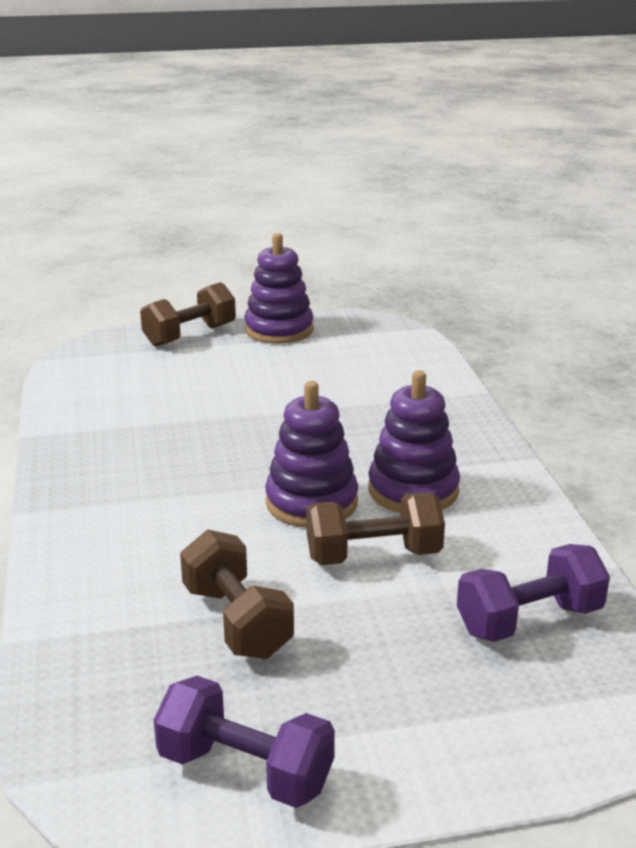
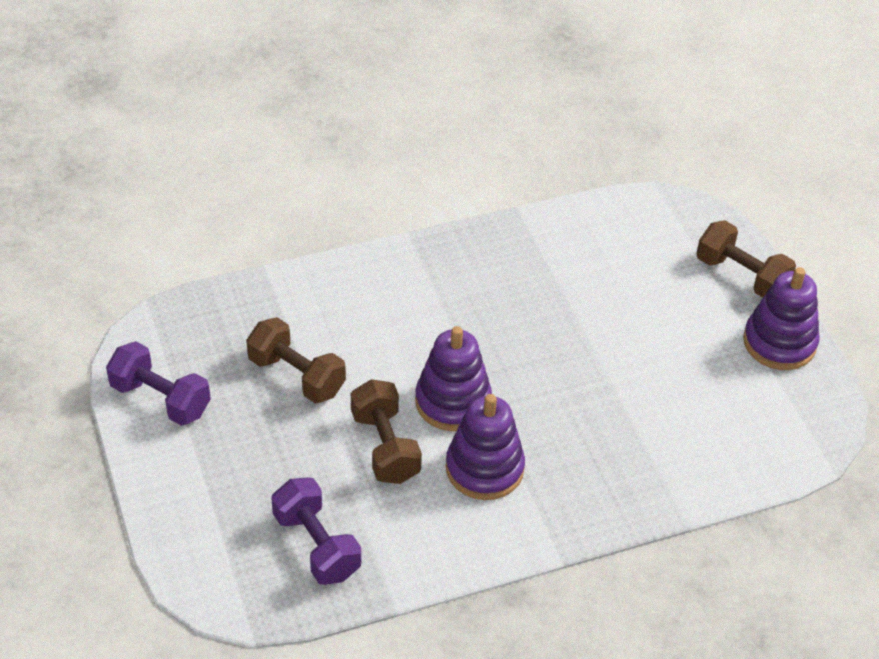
camera: 80 degrees right, 20 degrees up
purple dumbbell [154,676,335,808] -> purple dumbbell turned 75 degrees counterclockwise [106,341,211,426]
brown dumbbell [180,530,294,659] -> brown dumbbell turned 75 degrees clockwise [246,317,346,403]

